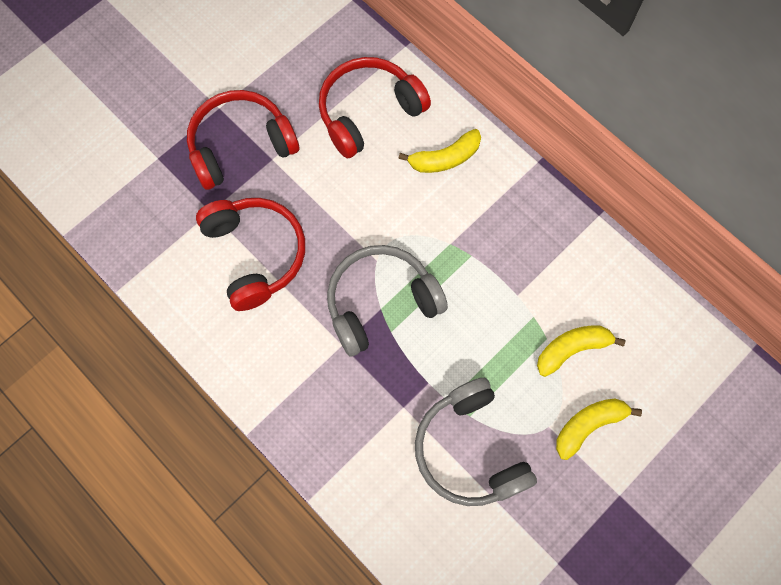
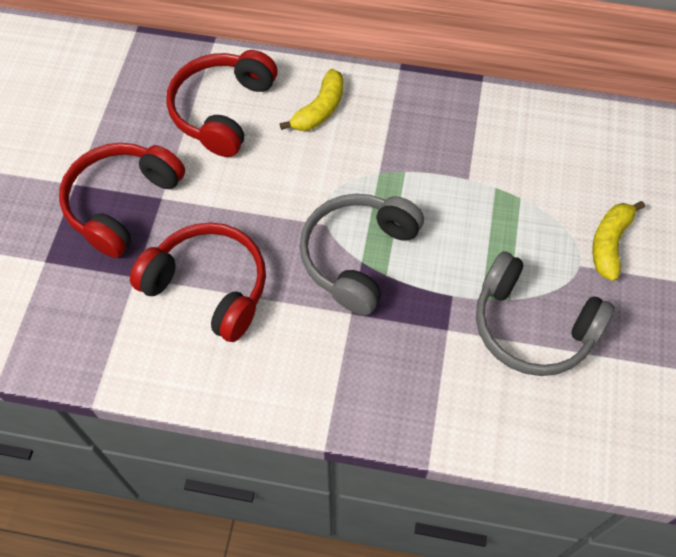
camera: 35 degrees left, 10 degrees down
yellow banana [537,326,626,377] -> none

